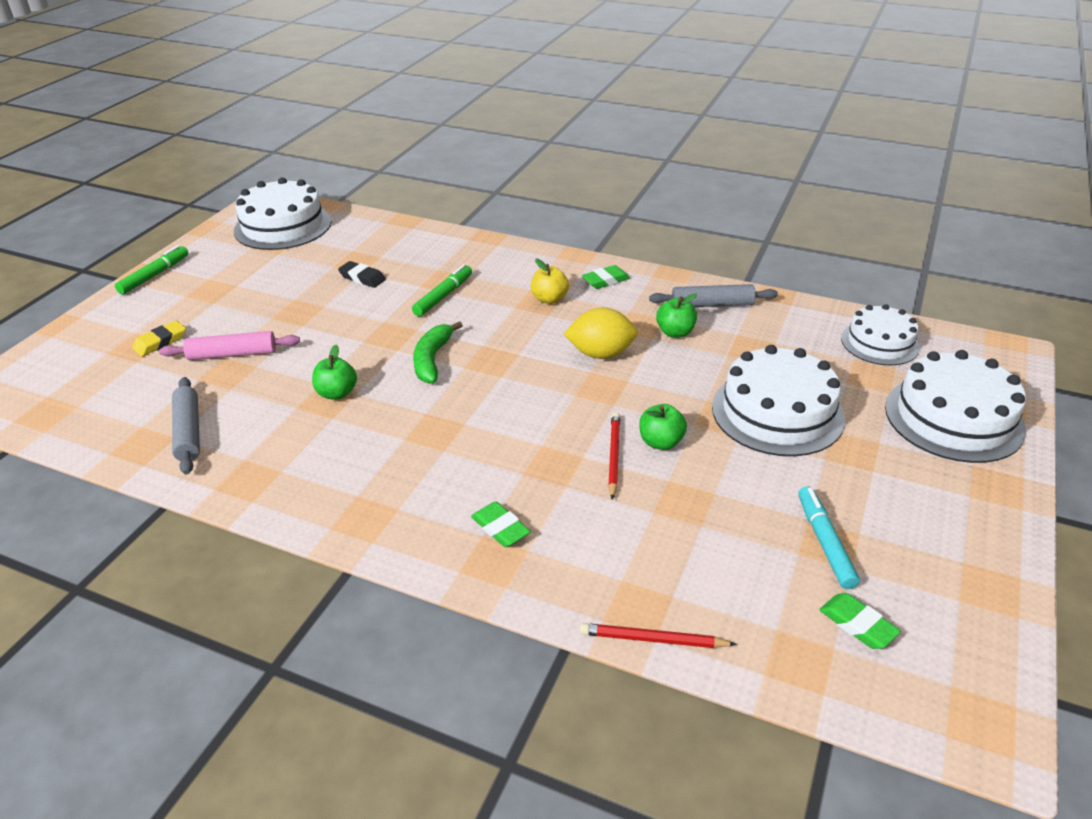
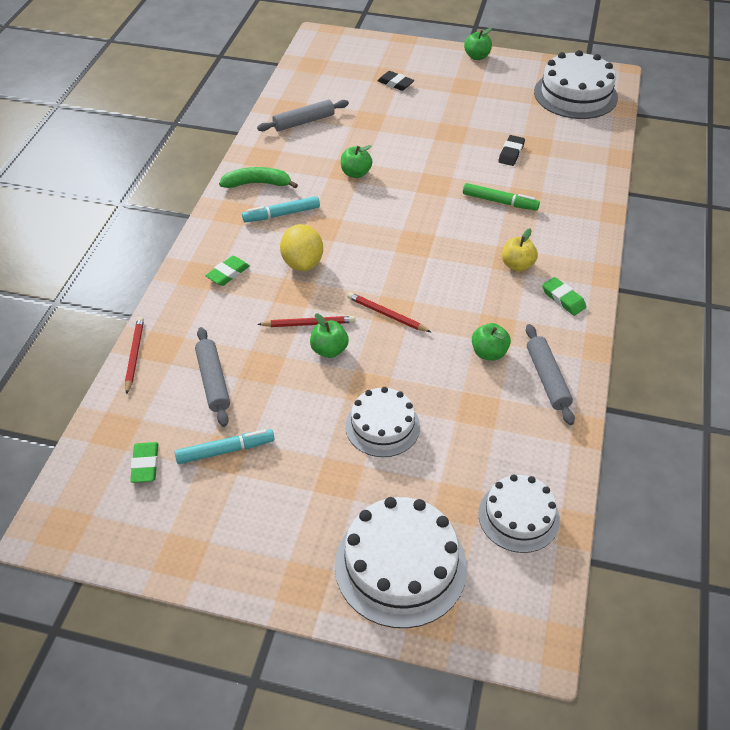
camera: 80 degrees right, 10 degrees up
green marker [115,245,188,294] -> green apple [464,28,492,60]
yellow eraser [132,321,186,357] -> black eraser [377,71,414,91]
pink rolling pin [159,331,300,360] -> none
green banana [413,321,463,384] -> green banana moved to [219,167,298,189]
yellow lemon [564,307,638,359] -> yellow lemon moved to [280,224,323,271]
white cake [712,345,845,456] -> white cake [345,387,420,457], size x0.64
green eraser [819,593,901,649] -> green eraser turned 45 degrees counterclockwise [130,442,158,483]
none -> grey rolling pin [195,327,230,427]
none -> turquoise marker [242,196,320,223]
none -> red pencil [347,292,431,332]

